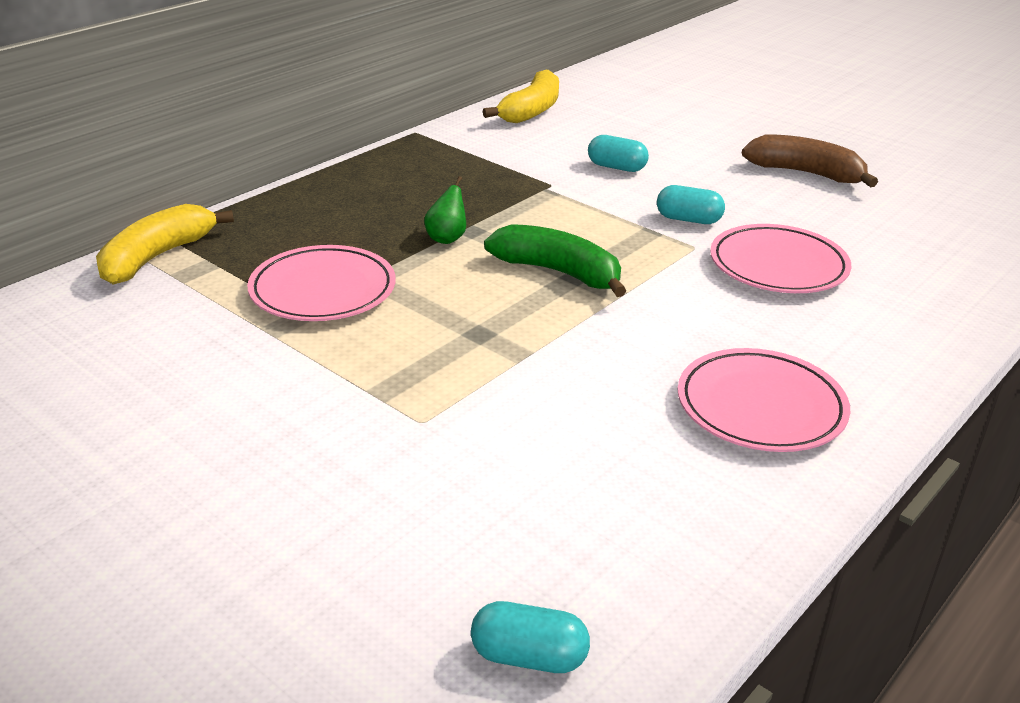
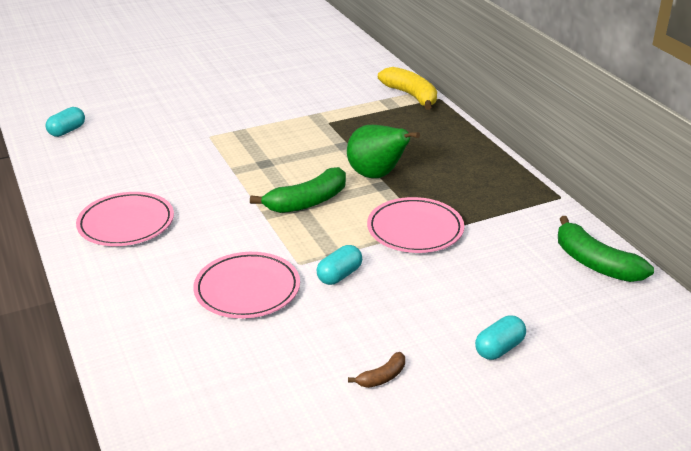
camera: 115 degrees right, 0 degrees up
pink plate [247,245,396,321] -> pink plate moved to [367,197,464,253]
green pear [424,176,466,244] -> green pear [347,125,420,178], size x1.94
yellow banana [483,70,559,123] -> green banana [558,216,654,282]
turquoise capsule [588,135,649,172] -> turquoise capsule moved to [475,315,526,360]
brown banana [742,134,878,187] -> brown banana [348,352,405,388], size x0.49

